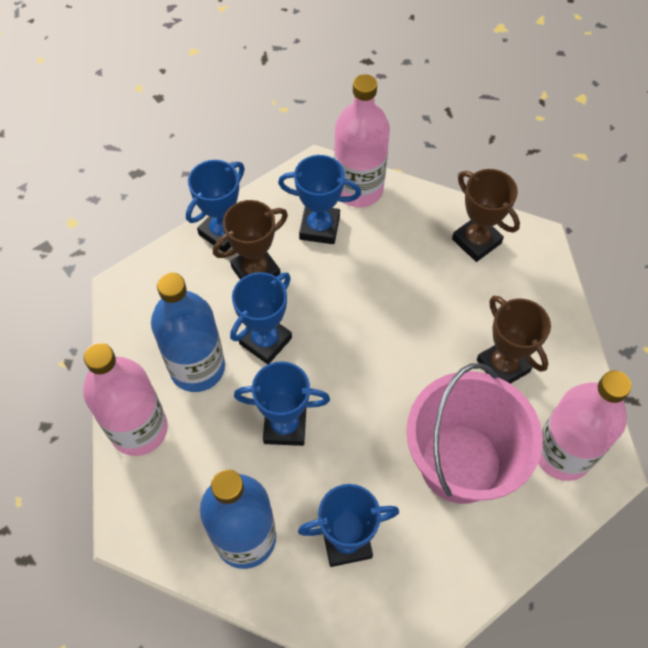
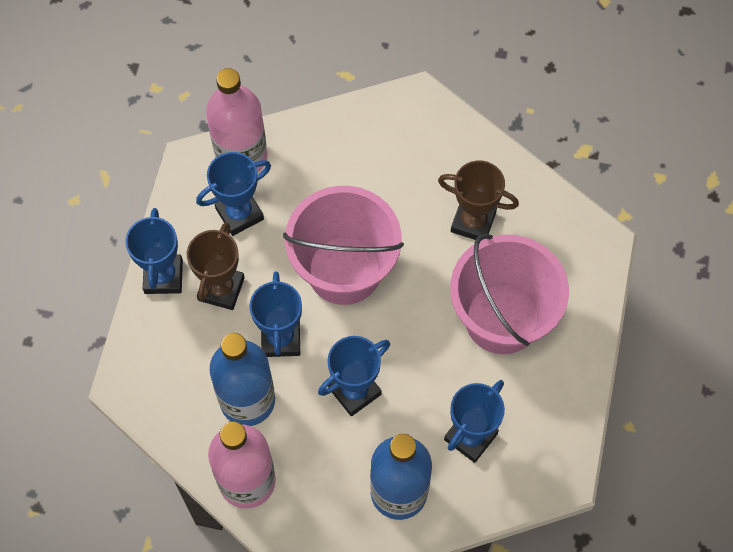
camera: 40 degrees left, 5 degrees up
brown trophy [452,169,520,262] -> none
pink bottle [538,370,632,481] -> none
none -> pink bucket [283,186,404,305]

